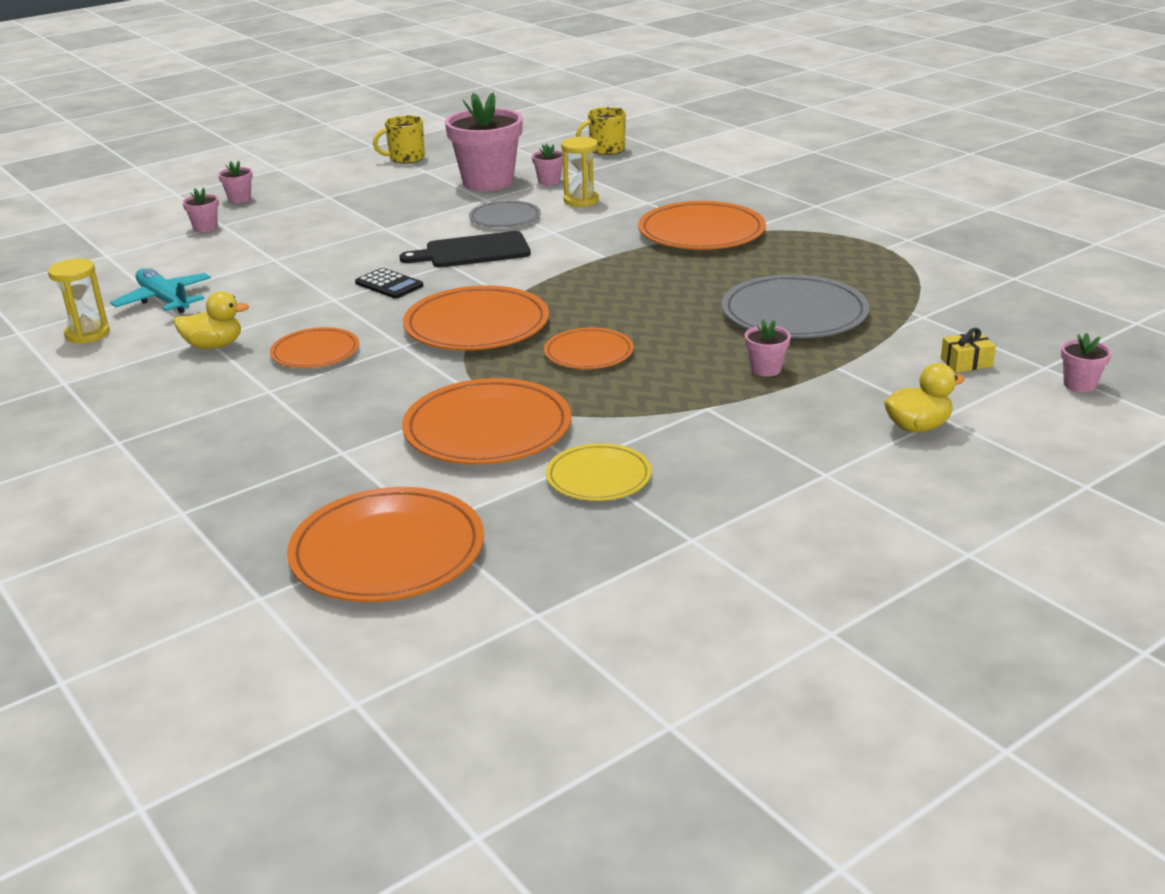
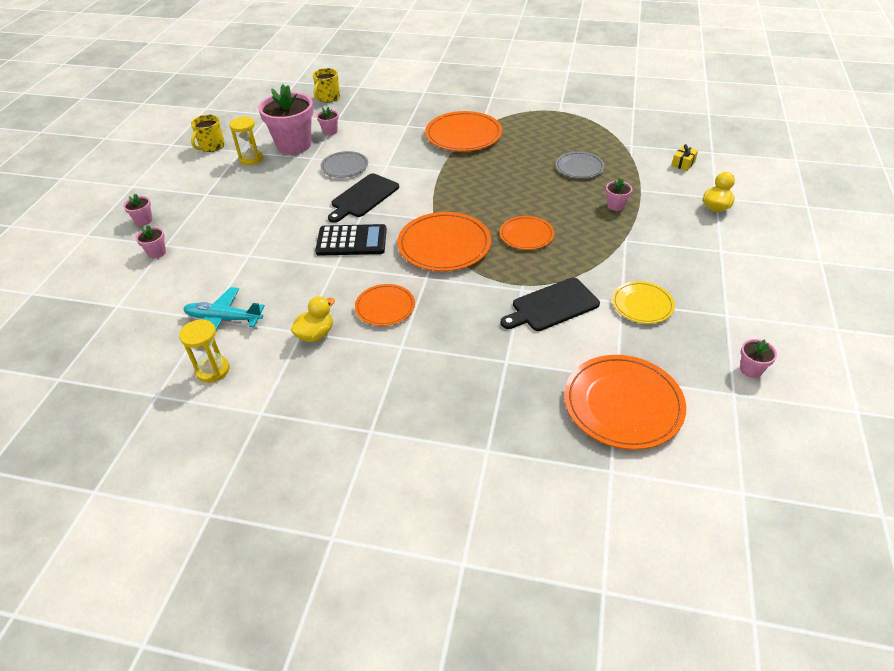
camera: 40 degrees left, 15 degrees up
black calculator [355,268,423,299] -> black calculator [315,224,387,256], size x1.61
orange plate [402,378,572,464] -> black cutting board [501,278,600,331]
yellow hourglass [561,137,599,207] -> yellow hourglass moved to [229,116,263,165]
grey plate [721,274,870,338] -> grey plate [555,152,605,179], size x0.59
pink flower pot [1061,333,1112,392] -> pink flower pot moved to [740,339,777,378]

